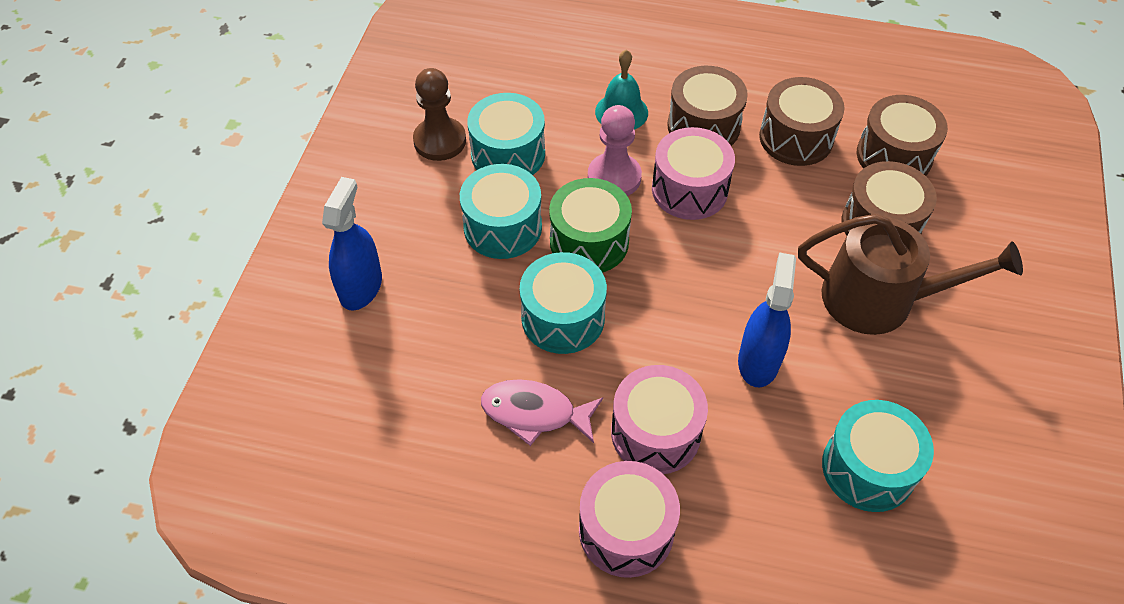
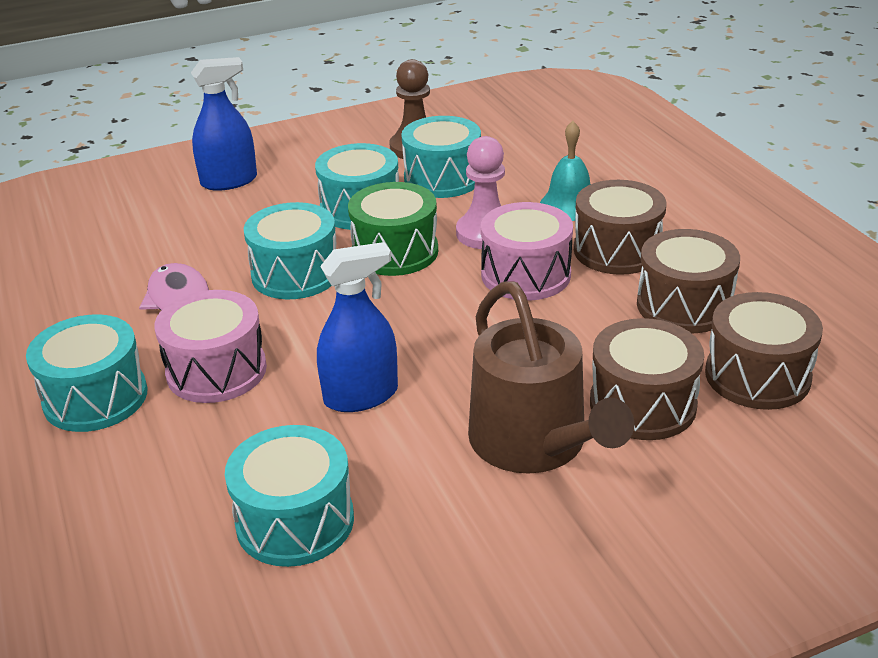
camera: 55 degrees right, 20 degrees down
pink drum [579,461,680,578] -> turquoise drum [26,314,147,432]

